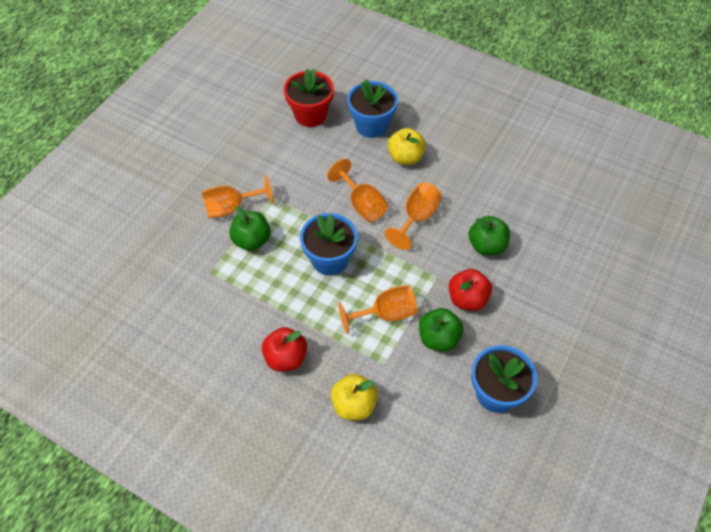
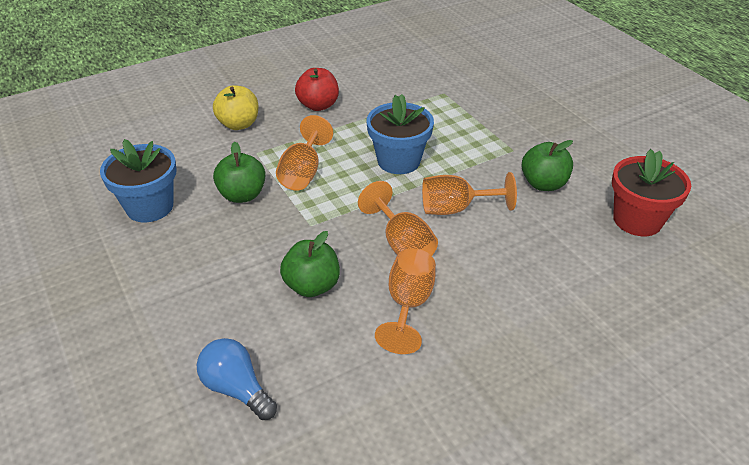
camera: 120 degrees right, 15 degrees down
orange goblet [202,175,274,218] -> orange goblet moved to [375,248,436,354]
green apple [229,206,271,251] -> green apple moved to [522,140,573,191]
blue flower pot [347,79,398,138] -> none
yellow apple [388,128,426,165] -> none
red apple [449,269,492,311] -> none
none -> blue light bulb [197,338,277,420]

